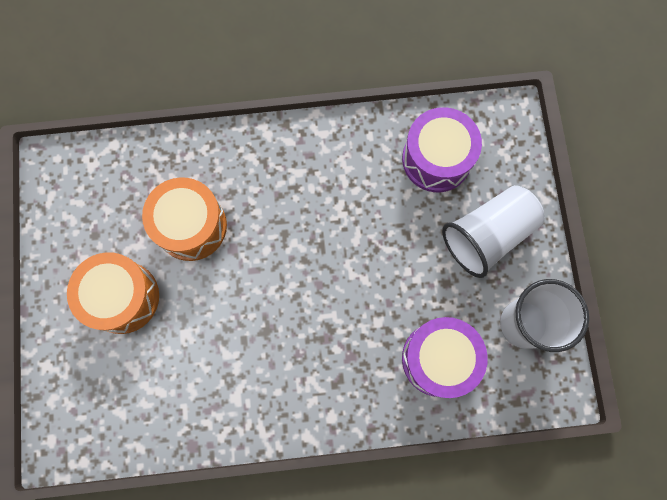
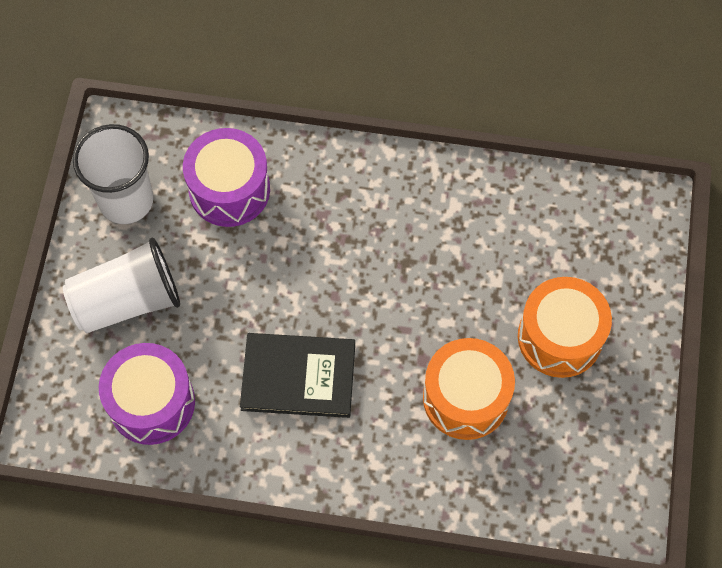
camera: 165 degrees left, 10 degrees down
none -> black book [240,333,355,418]

